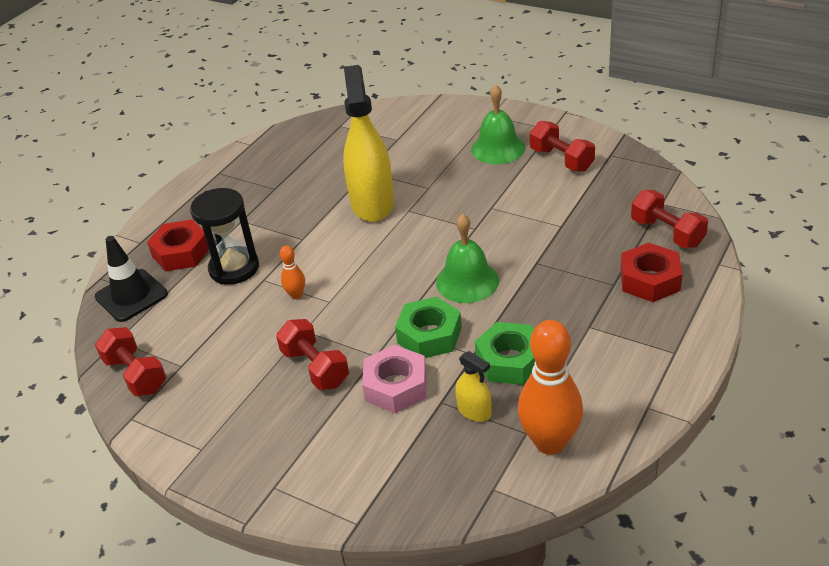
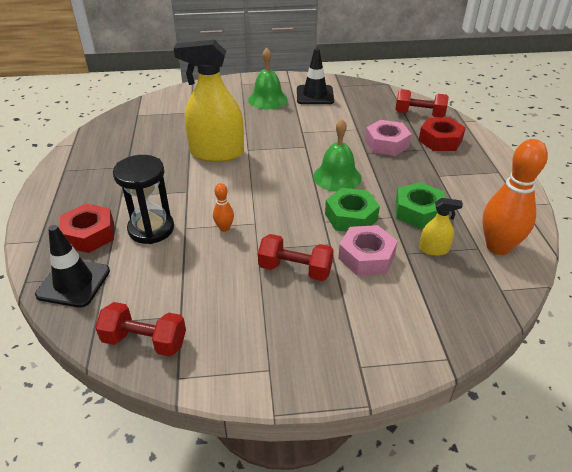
camera: 40 degrees left, 0 degrees up
yellow spray bottle [343,65,394,222] -> yellow spray bottle turned 45 degrees counterclockwise [174,40,244,162]
red dumbbell [530,121,595,172] -> black traffic cone [297,48,334,104]
none -> pink nut [365,120,412,156]

